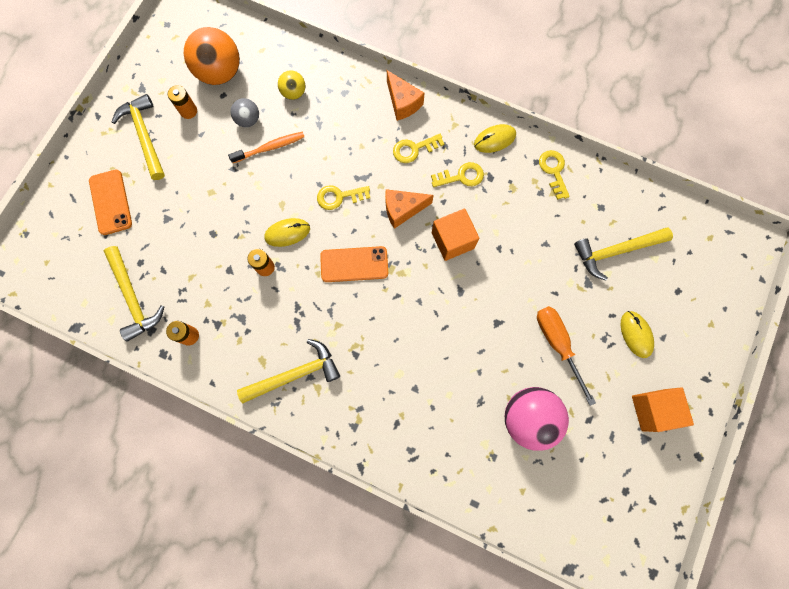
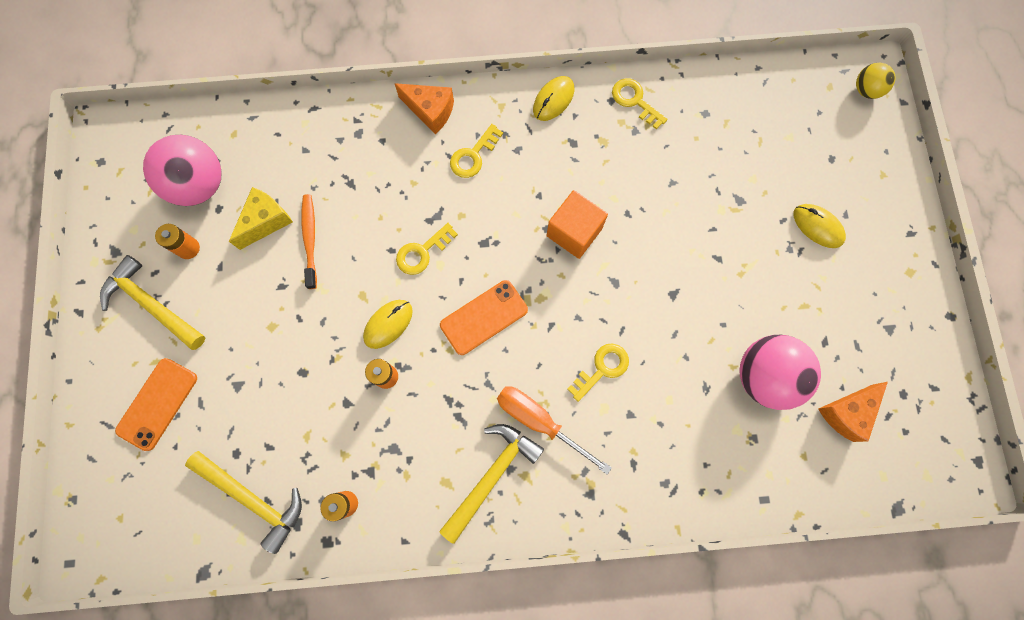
camera: 30 degrees left, 0 degrees up
orange phone [89,170,132,235] -> orange phone turned 75 degrees clockwise [115,358,197,451]
orange ball [184,27,240,85] -> pink ball [143,135,222,206]
orange toothbrush [228,132,304,163] -> orange toothbrush turned 45 degrees counterclockwise [301,194,317,289]
grey ball [230,98,259,127] -> yellow cheese [229,187,293,250]
yellow ball [278,70,305,100] -> yellow ball moved to [856,63,896,99]
orange cheese [385,189,434,229] -> orange cheese moved to [818,382,888,442]
yellow key [431,162,484,187] -> yellow key moved to [568,344,629,402]
orange screwdriver [537,306,596,406] -> orange screwdriver moved to [497,386,612,475]
yellow hammer [574,228,673,281] -> none
orange cube [632,388,694,432] -> none

